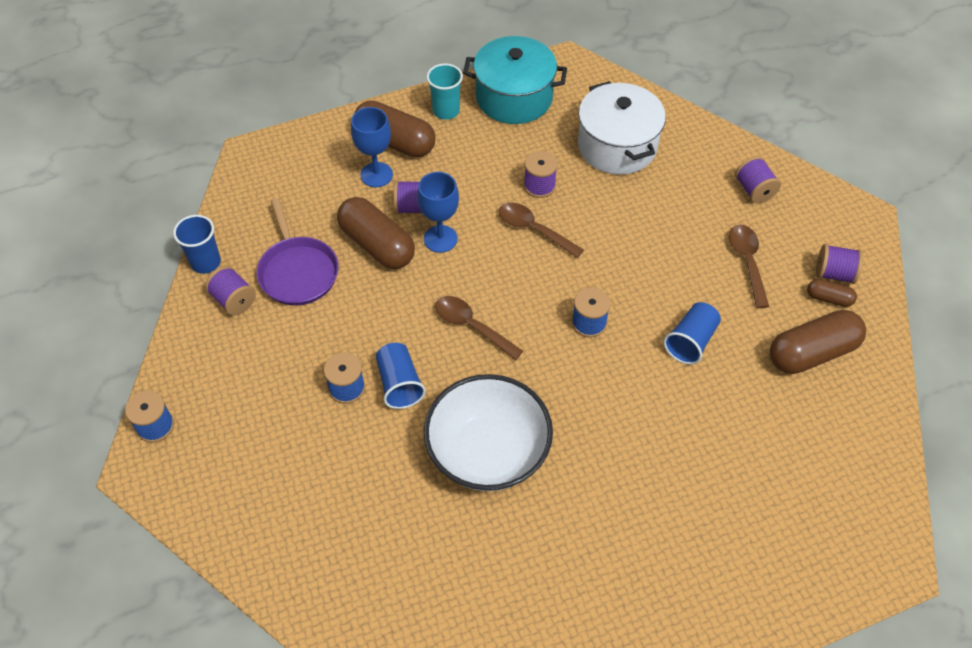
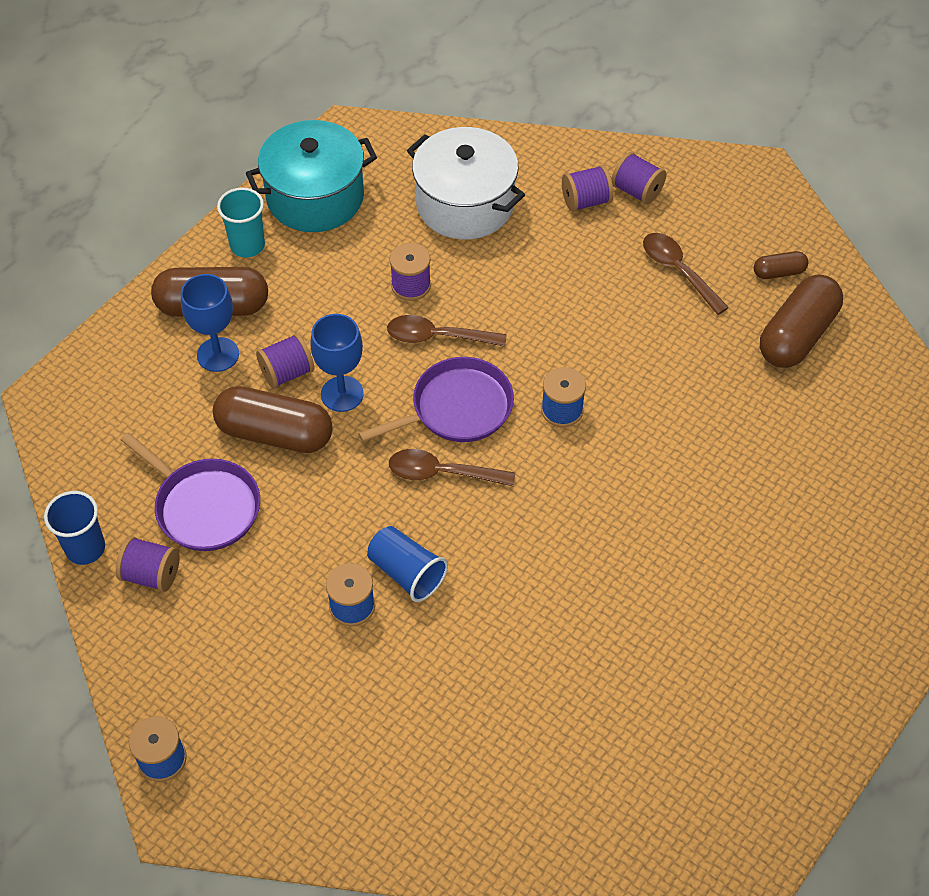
camera: 30 degrees left, 0 degrees up
white bowl [424,374,553,491] -> none
blue cup [664,302,721,365] -> none
purple spool [816,244,863,284] -> purple spool moved to [562,165,613,212]
none -> purple pan [358,357,514,442]

